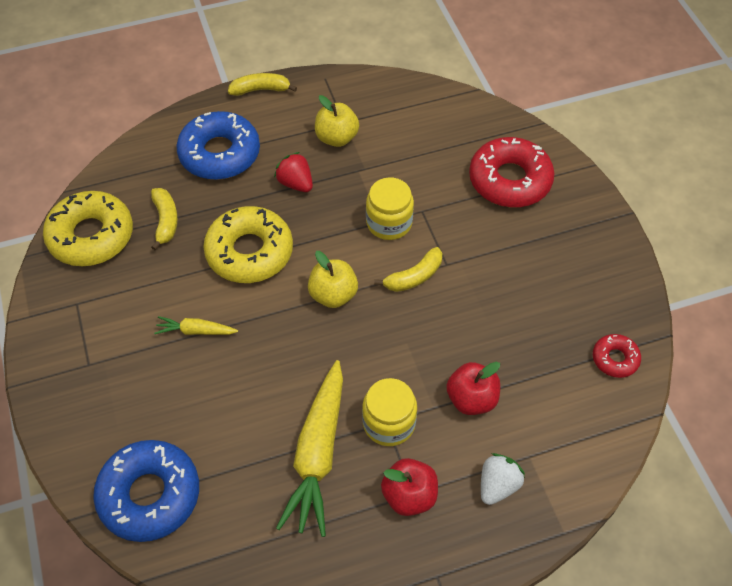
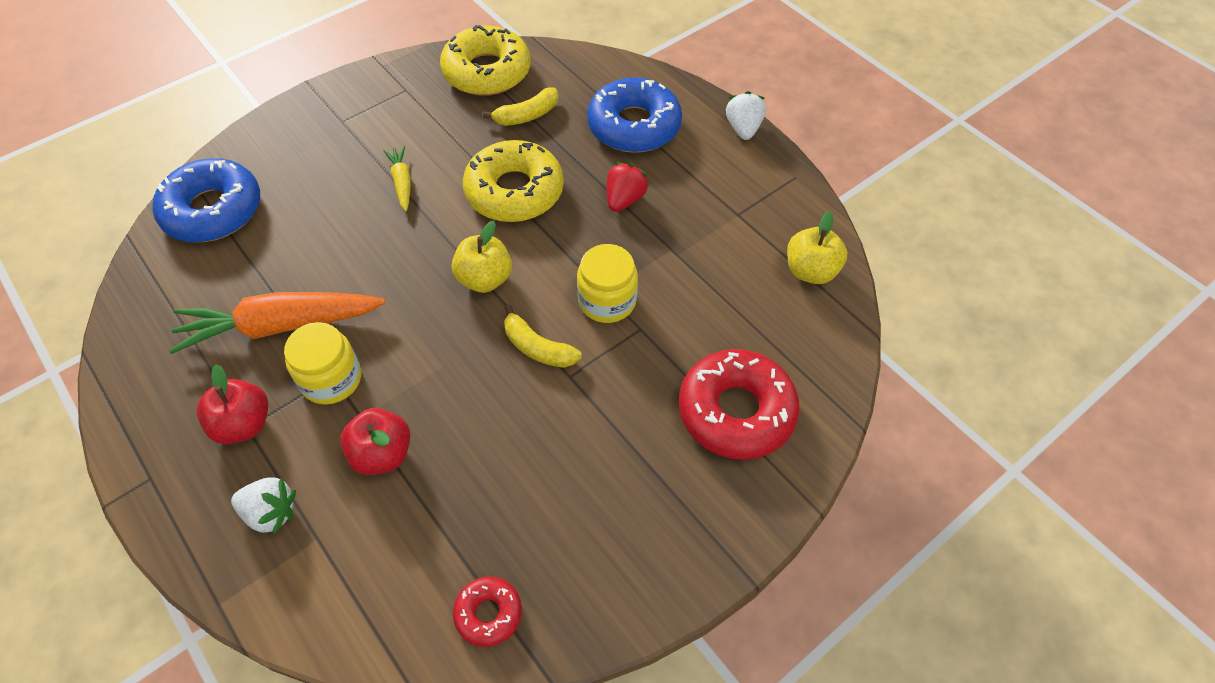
camera: 70 degrees right, 0 degrees up
yellow banana [228,73,297,96] -> white strawberry [726,91,766,140]
yellow carrot [276,360,343,537] -> orange carrot [169,292,386,354]
yellow apple [315,95,359,147] -> yellow apple moved to [787,211,847,284]

